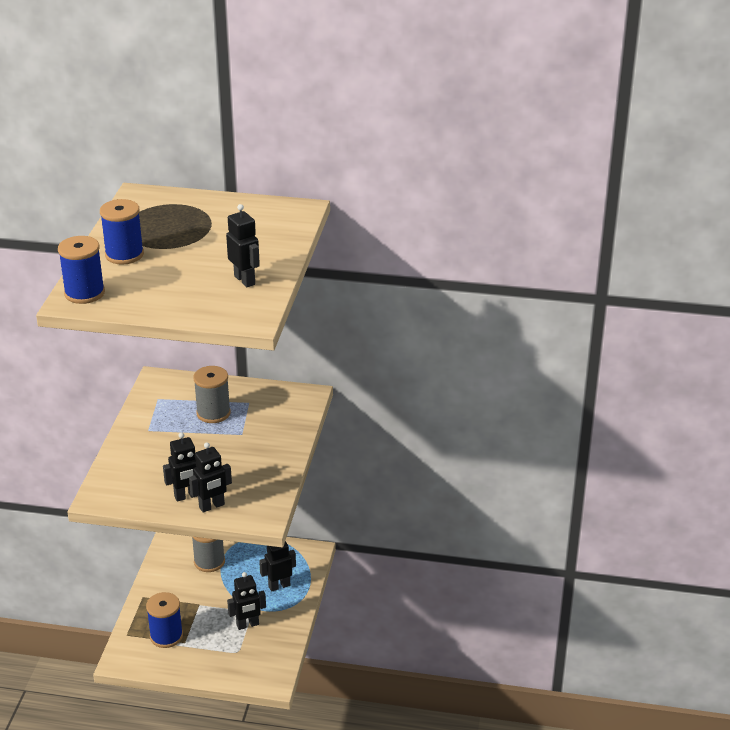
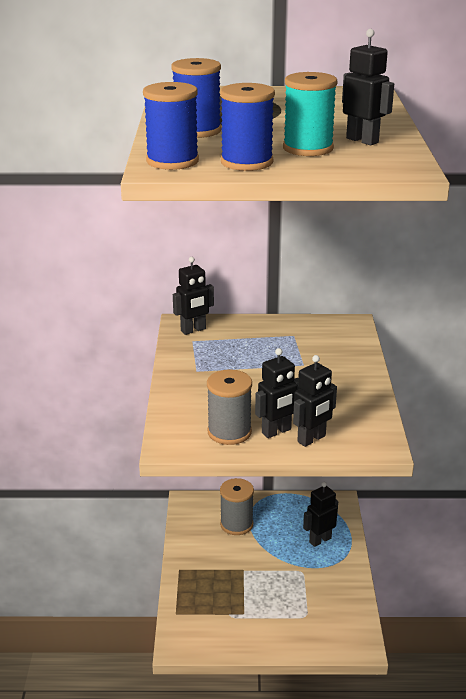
camera: 10 degrees left, 5 degrees down
blue spool [146,592,183,648] -> blue spool moved to [220,83,275,171]
grey spool [193,366,231,423] -> grey spool moved to [207,370,252,445]
black robot [227,572,266,630] -> black robot moved to [173,257,214,335]
none -> turquoise spool [283,72,337,156]

